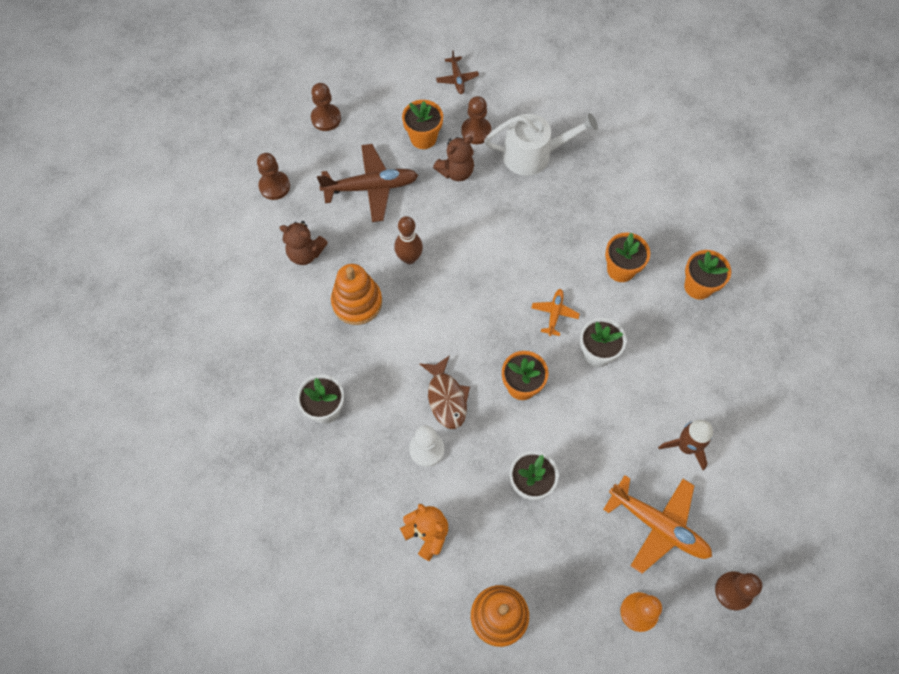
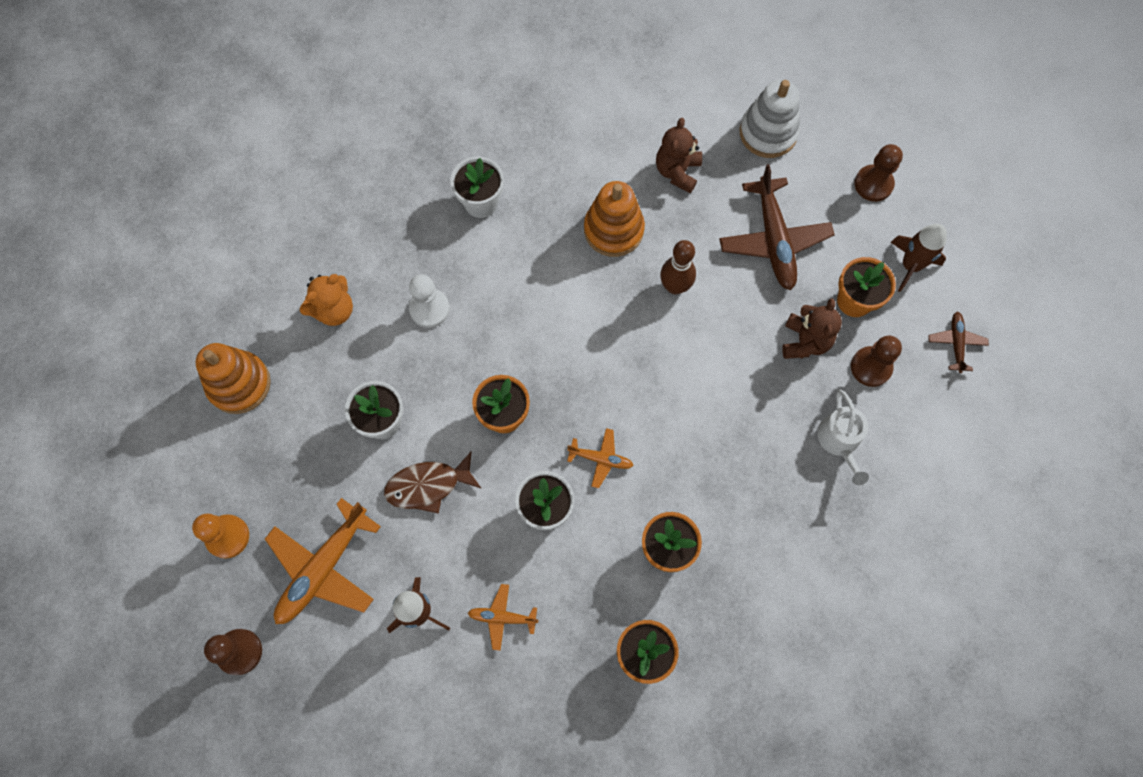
camera: 90 degrees right, 5 degrees up
brown pawn [257,153,290,200] -> white stacking toy [740,80,800,158]
brown fish [420,355,470,429] -> brown fish moved to [384,451,482,514]
brown teddy bear [433,136,474,181] -> brown teddy bear turned 135 degrees counterclockwise [782,298,842,359]
brown plane [436,50,479,94] -> brown plane turned 105 degrees clockwise [928,312,989,373]
white watering can [484,113,598,176] -> white watering can [817,389,869,485], size x0.66
none -> orange plane [468,584,538,651]
none -> brown rocket [891,224,947,292]

